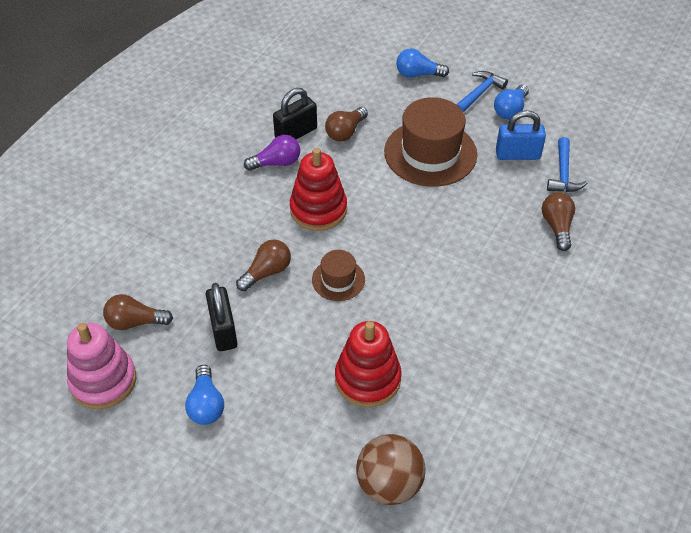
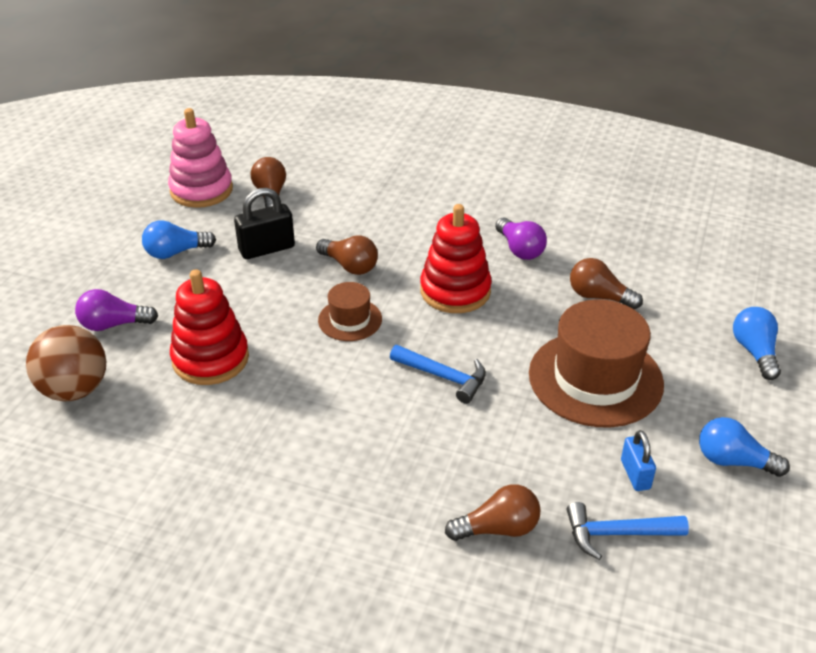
camera: 80 degrees right, 10 degrees down
black padlock [273,88,317,139] -> none
blue hammer [456,71,508,113] -> blue hammer moved to [390,345,486,404]
blue padlock [496,110,546,160] -> blue padlock [621,430,656,491], size x0.64
none -> purple light bulb [75,289,158,331]

